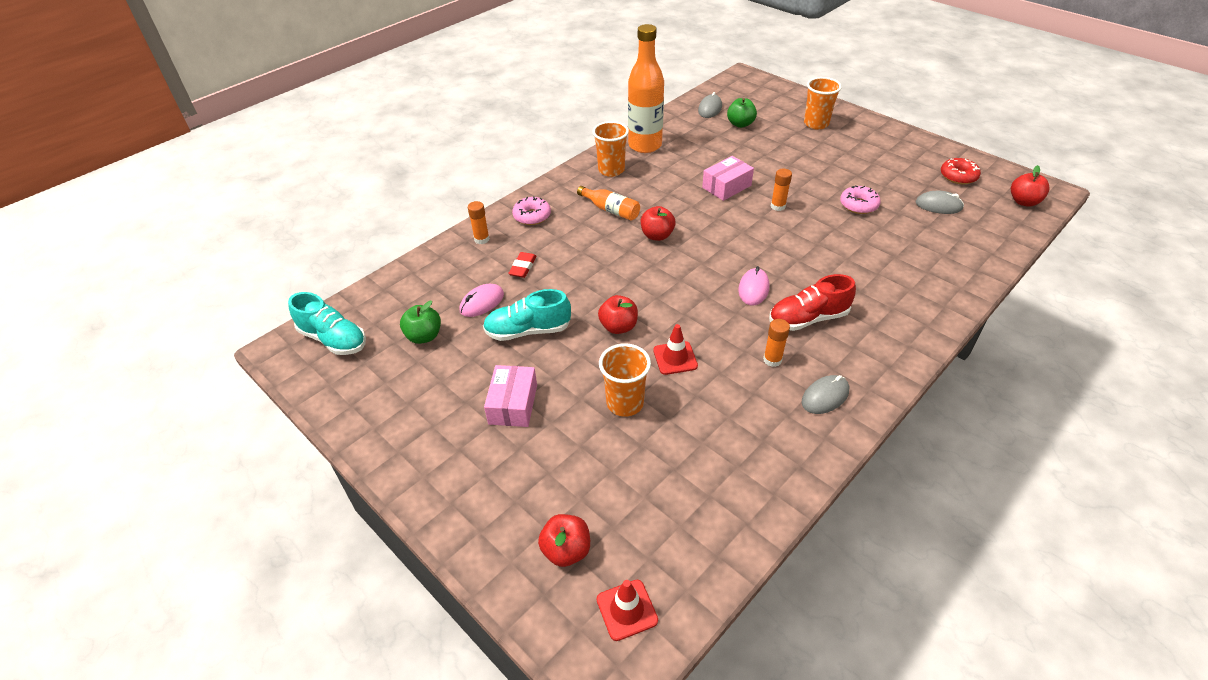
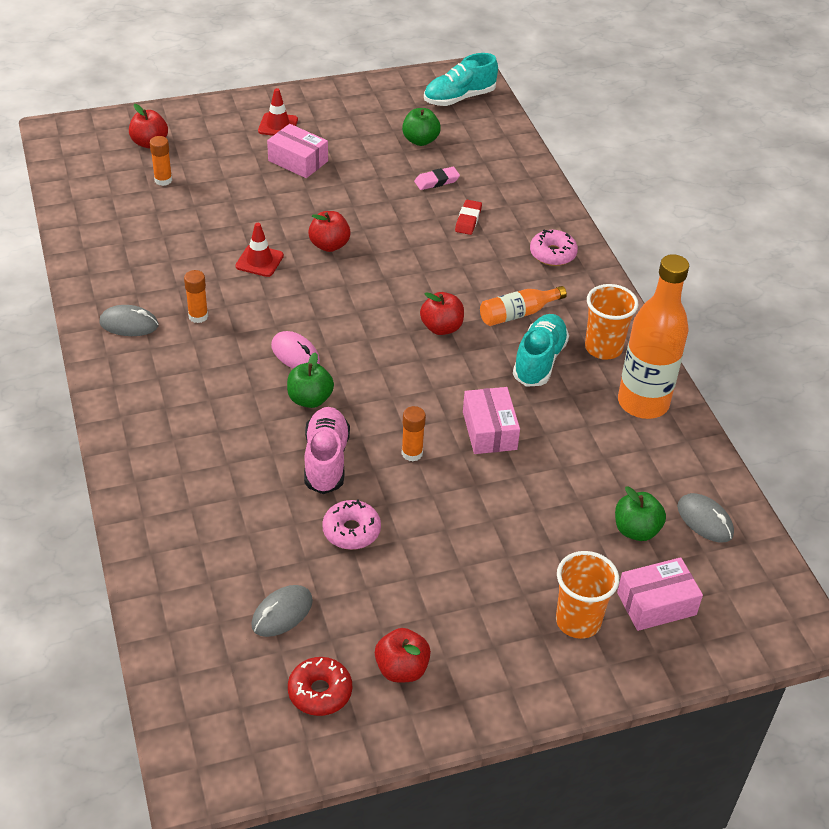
camera: 115 degrees right, 0 degrees up
pink mouse [460,284,504,317] -> pink eraser [414,167,460,190]
orange glue stick [468,201,490,244] -> orange glue stick moved to [150,136,172,186]
turquoise shoe [483,289,571,341] -> turquoise shoe moved to [513,314,569,387]
red eraser [508,252,537,278] -> red eraser turned 60 degrees clockwise [455,200,482,235]
red traffic cone [597,580,658,641] -> red traffic cone moved to [258,88,298,136]
orange cup [599,343,651,417] -> none
red shoe [769,274,856,331] -> none
grey mouse [802,375,849,414] -> grey mouse turned 75 degrees counterclockwise [99,305,159,336]
red apple [1011,165,1050,207] -> red apple moved to [375,628,431,682]
none -> green apple [287,352,334,408]
none -> pink shoe [304,407,350,494]
none -> pink box [617,557,703,631]

